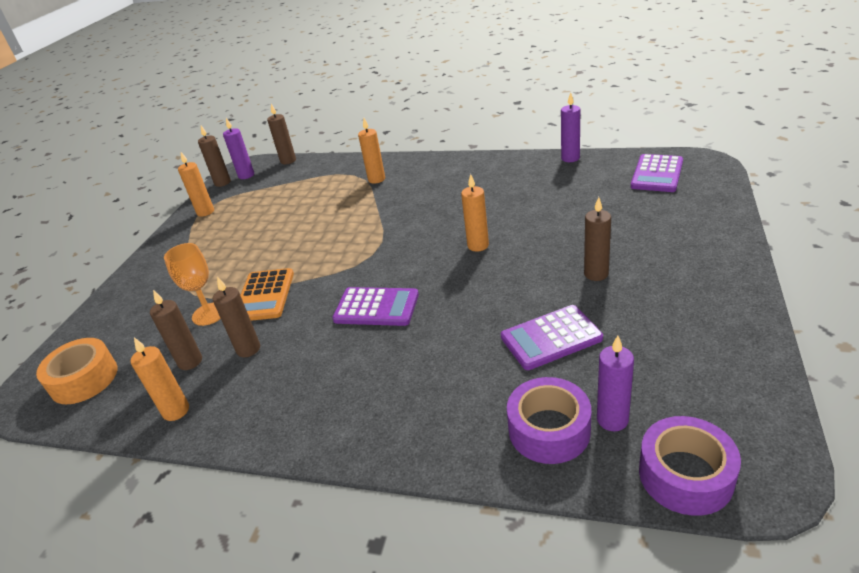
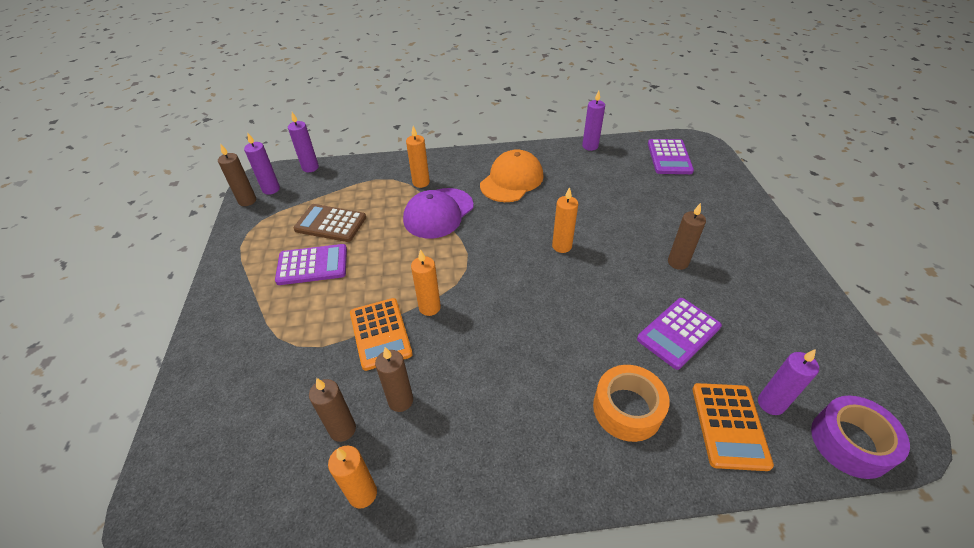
camera: 25 degrees left, 10 degrees up
orange tape [36,338,117,404] -> orange tape moved to [593,365,669,442]
orange goblet [164,243,221,326] -> none
orange candle [178,152,214,217] -> orange candle moved to [411,249,441,316]
brown candle [267,104,296,164] -> purple candle [288,112,319,172]
purple calculator [332,287,419,326] -> purple calculator moved to [275,244,347,285]
purple tape [507,377,591,464] -> orange calculator [692,383,774,471]
none -> brown calculator [293,204,366,242]
none -> purple cap [403,188,473,239]
none -> orange cap [480,149,544,202]

